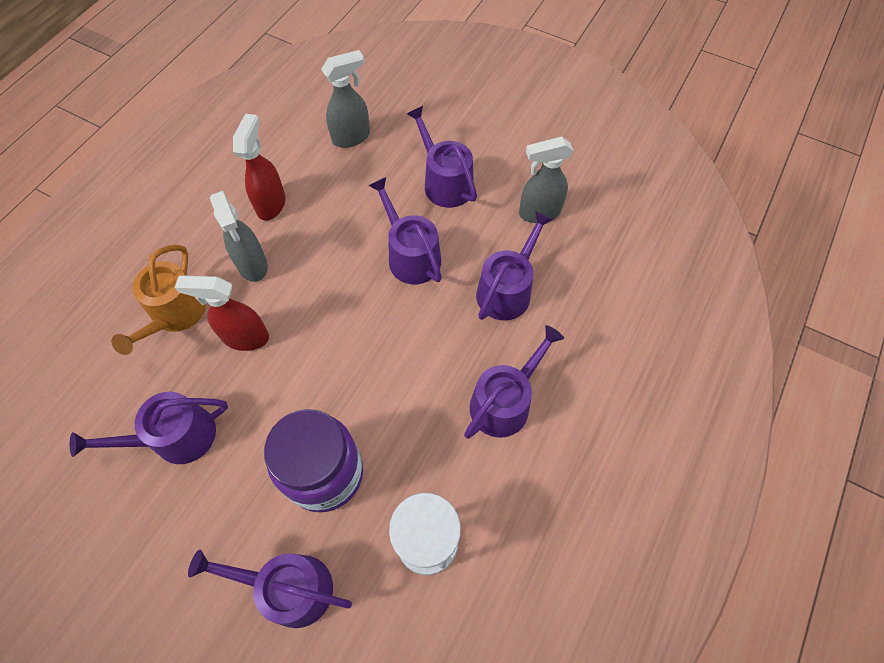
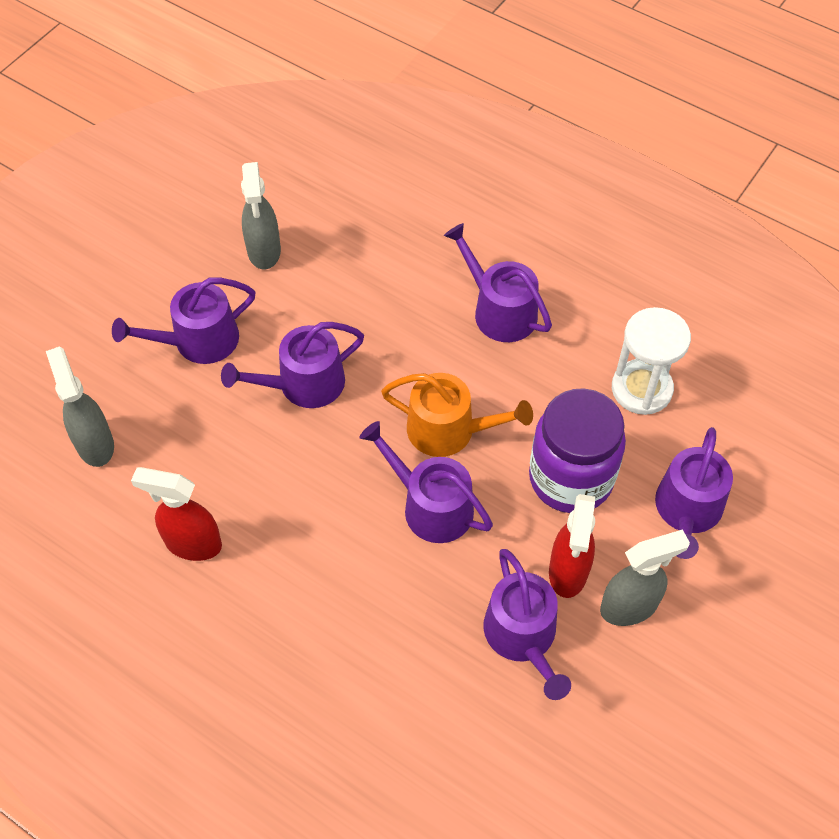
camera: 85 degrees left, 5 degrees down
orange watering can [111,245,206,355] -> orange watering can moved to [381,373,533,457]
red spray bottle [175,275,269,351] -> red spray bottle moved to [549,494,595,598]
grey spray bottle [210,191,268,282] -> grey spray bottle moved to [600,529,690,626]
purple watering can [476,211,553,320] -> purple watering can moved to [360,421,493,543]

